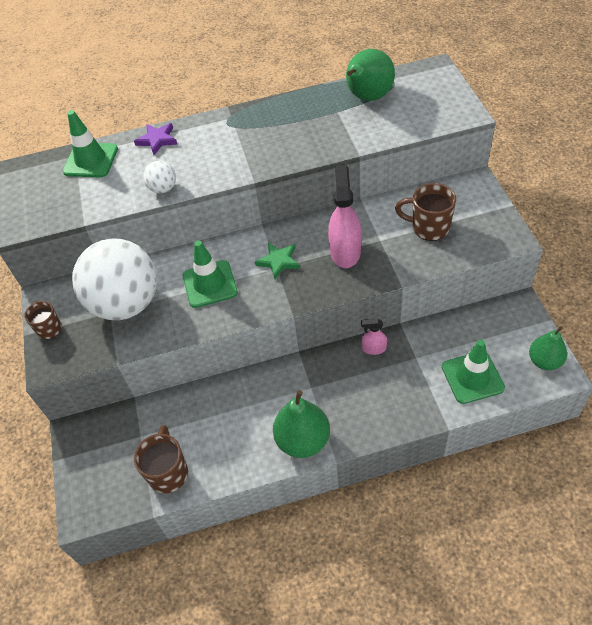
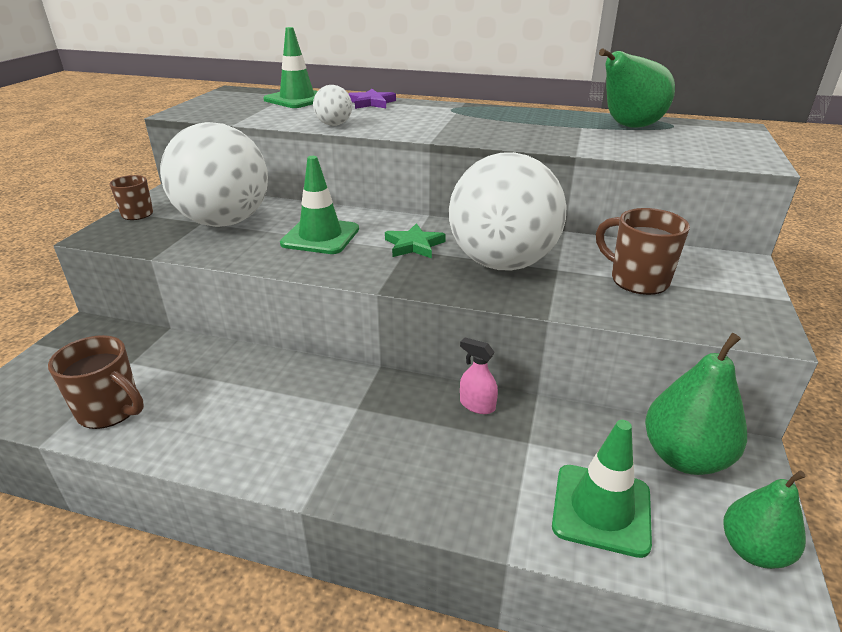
camera: 25 degrees right, 20 degrees down
brown mug [134,425,188,493] -> brown mug turned 90 degrees clockwise [48,335,144,429]
green pear [273,390,330,458] -> green pear moved to [645,333,747,475]
pink spray bottle [328,165,361,268] -> white ball [449,152,567,271]

